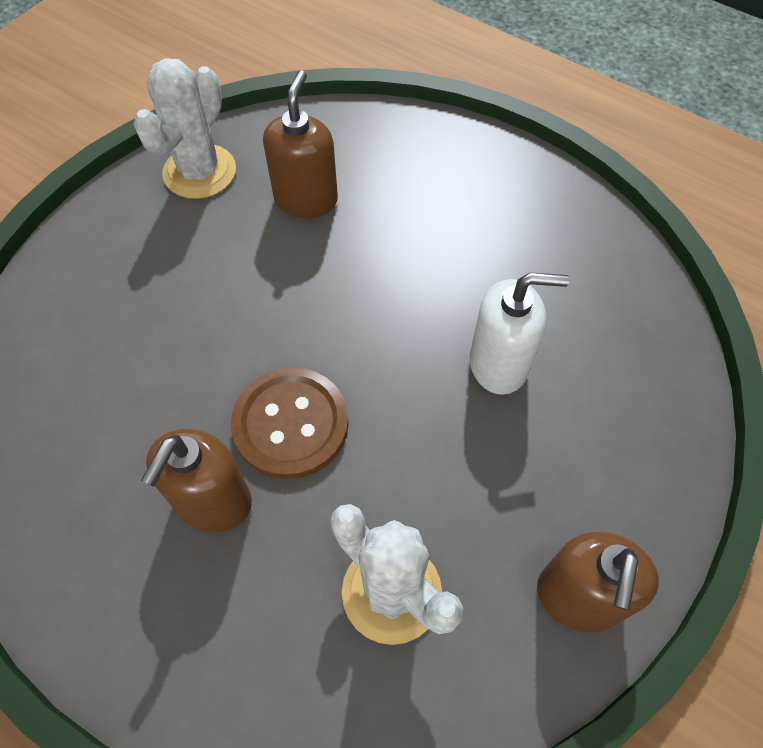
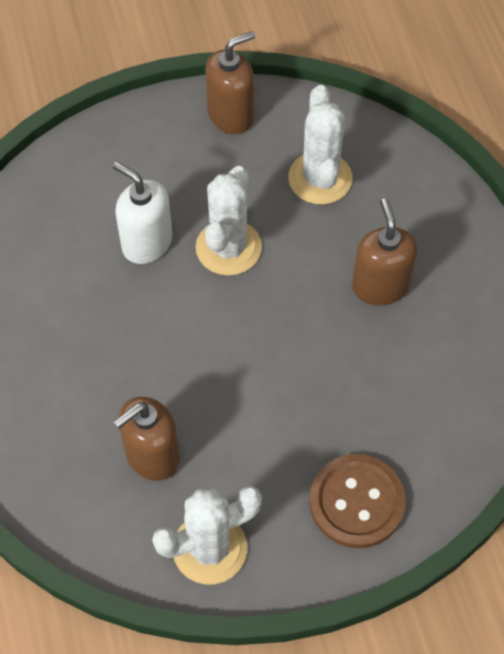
camera: 140 degrees left, 0 degrees up
brown soap dispenser [141,429,252,532] -> brown soap dispenser turned 75 degrees counterclockwise [352,198,418,306]
brown button [231,368,349,479] -> brown button moved to [309,454,406,548]
none -> white cactus [196,166,262,276]

